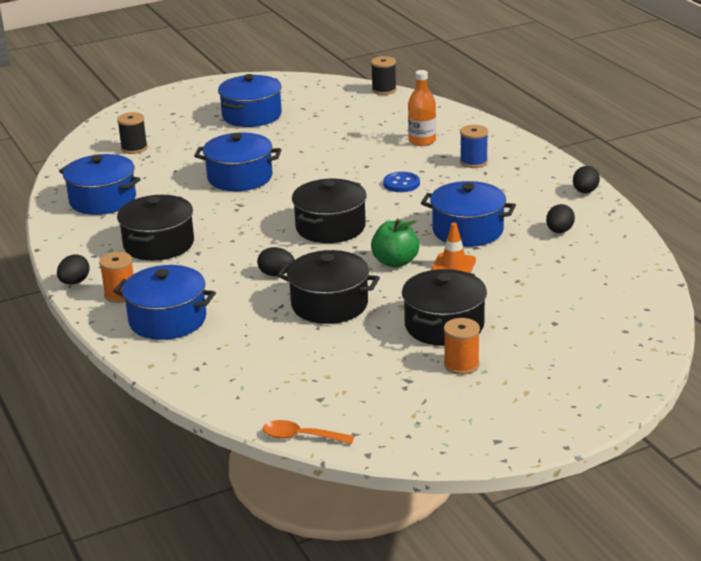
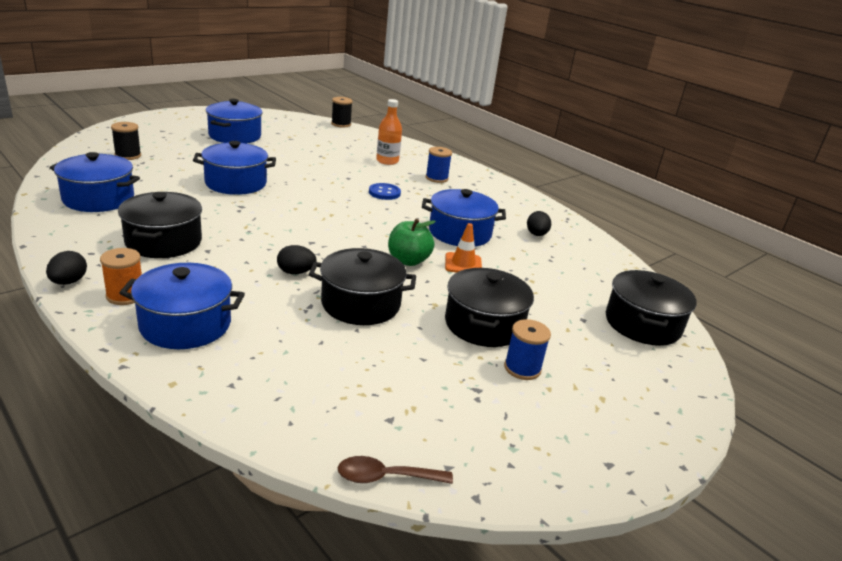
camera: 20 degrees left, 0 degrees up
orange spoon [263,420,354,444] -> brown spoon [338,456,453,484]
black pot [292,179,367,243] -> black pot moved to [606,270,697,346]
orange spool [444,318,480,375] -> blue spool [504,319,551,380]
black egg [573,166,600,193] -> none

